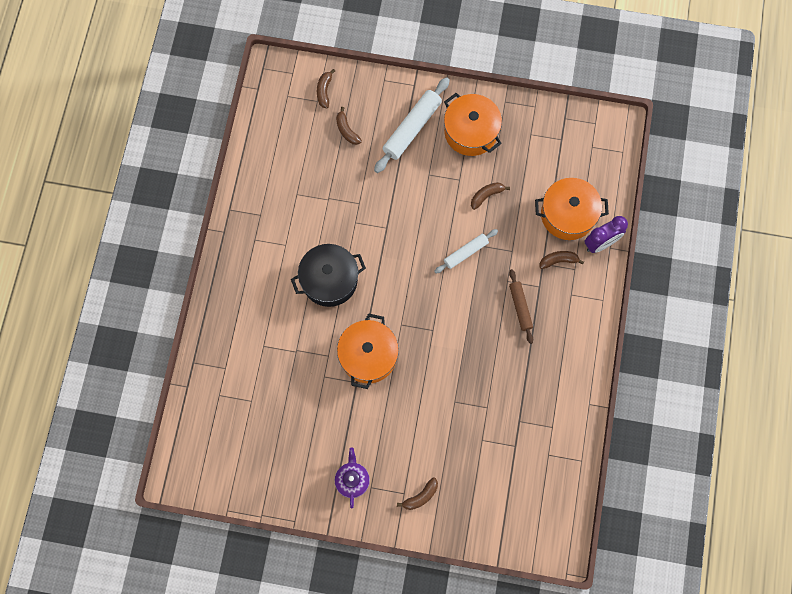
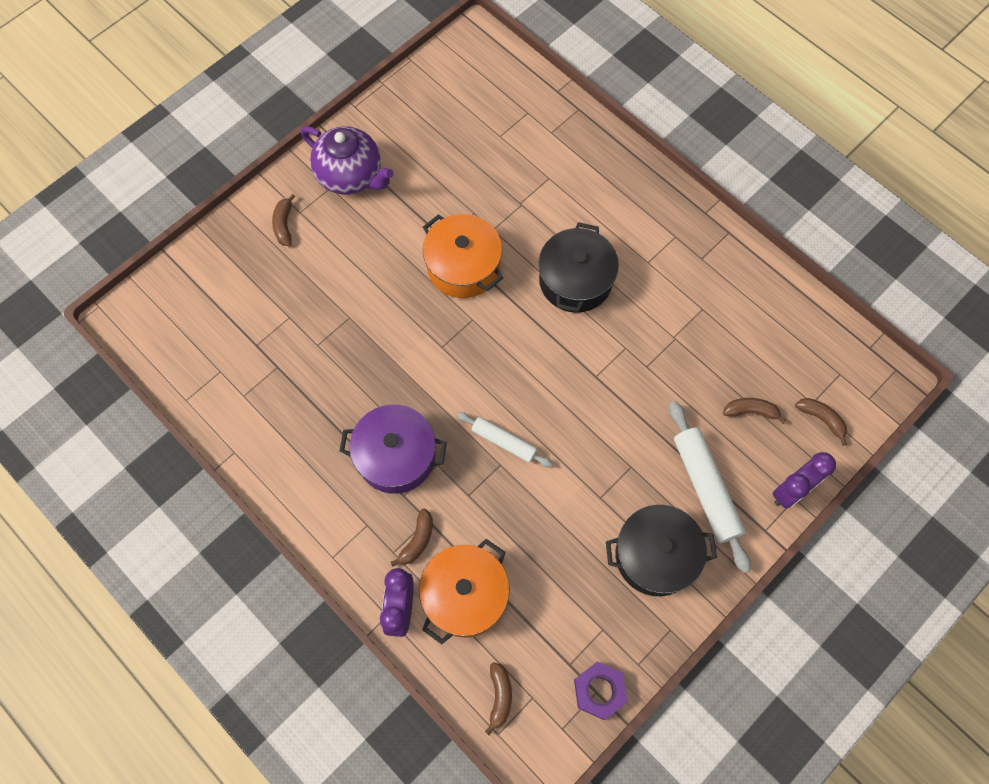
camera: 125 degrees right, 5 degrees down
purple teapot [335,448,370,509] -> purple teapot [301,126,394,195], size x1.64
white rolling pin [434,229,498,273] -> white rolling pin turned 60 degrees counterclockwise [457,412,553,467]
orange pot [444,93,502,156] -> black pot [606,505,717,596]
brown banana [471,182,510,210] -> brown banana moved to [485,662,512,735]
brown rolling pin [509,269,533,344] -> purple pot [339,405,447,494]
none -> purple nut [574,662,627,720]
none -> purple clock [773,452,836,509]

